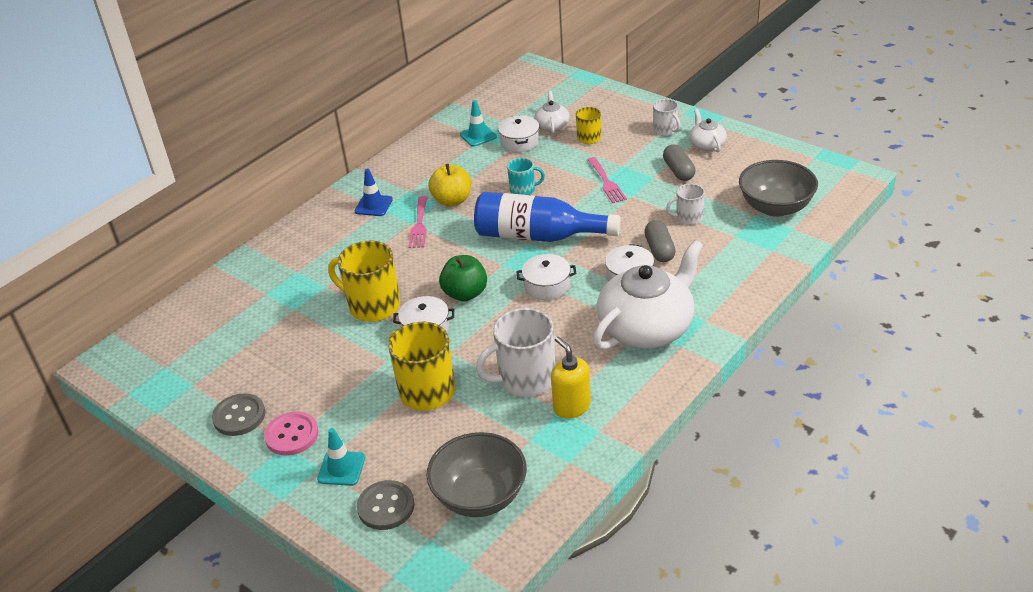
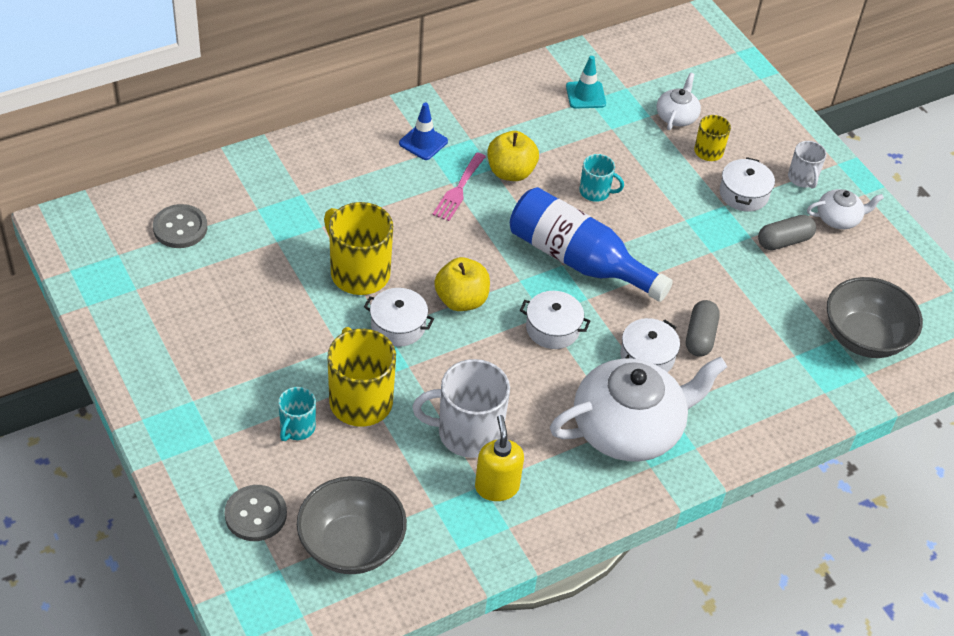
camera: 15 degrees right, 10 degrees up
grey button [212,393,265,436] -> grey button moved to [153,204,207,248]
pink button [264,411,319,456] -> none
turquoise traffic cone [317,428,365,486] -> none
green apple [439,255,487,301] -> yellow apple [434,257,490,311]
white pot [498,115,539,152] -> white pot moved to [720,157,775,212]
pink fork [587,157,627,203] -> none
grey capsule [663,144,696,181] -> grey capsule turned 60 degrees clockwise [758,215,816,250]
white mug [666,184,705,225] -> none
white teapot [689,109,727,152] -> white teapot turned 75 degrees clockwise [807,189,884,229]
none -> turquoise mug [278,387,316,441]

